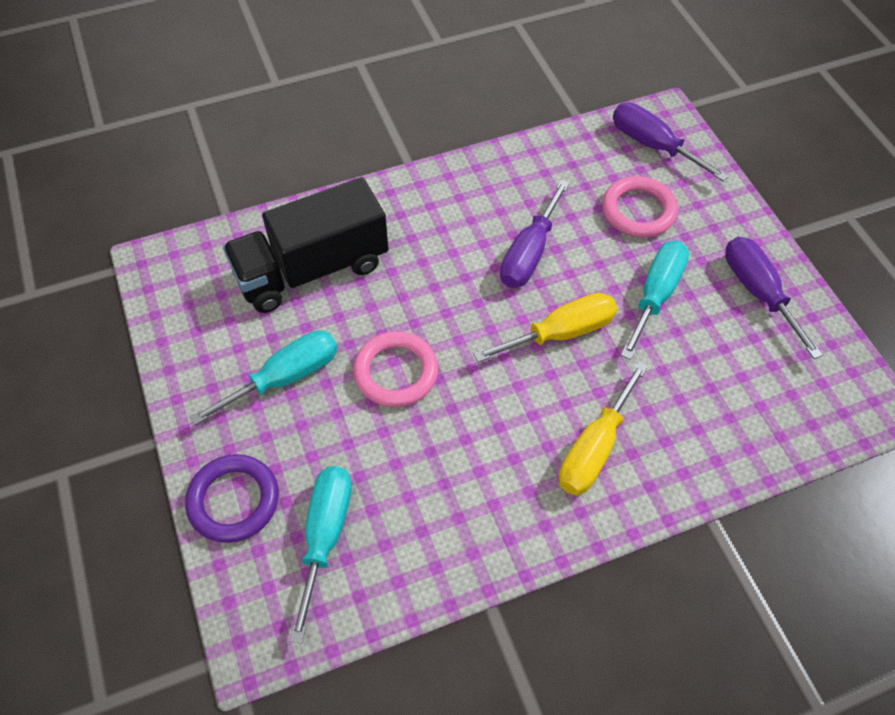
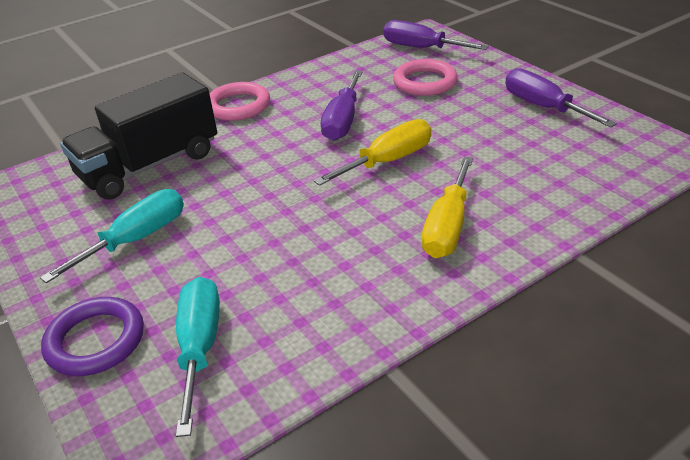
camera: 10 degrees left, 20 degrees down
pink ring [353,331,438,407] -> pink ring moved to [209,82,270,121]
turquoise screwdriver [621,241,689,360] -> none

